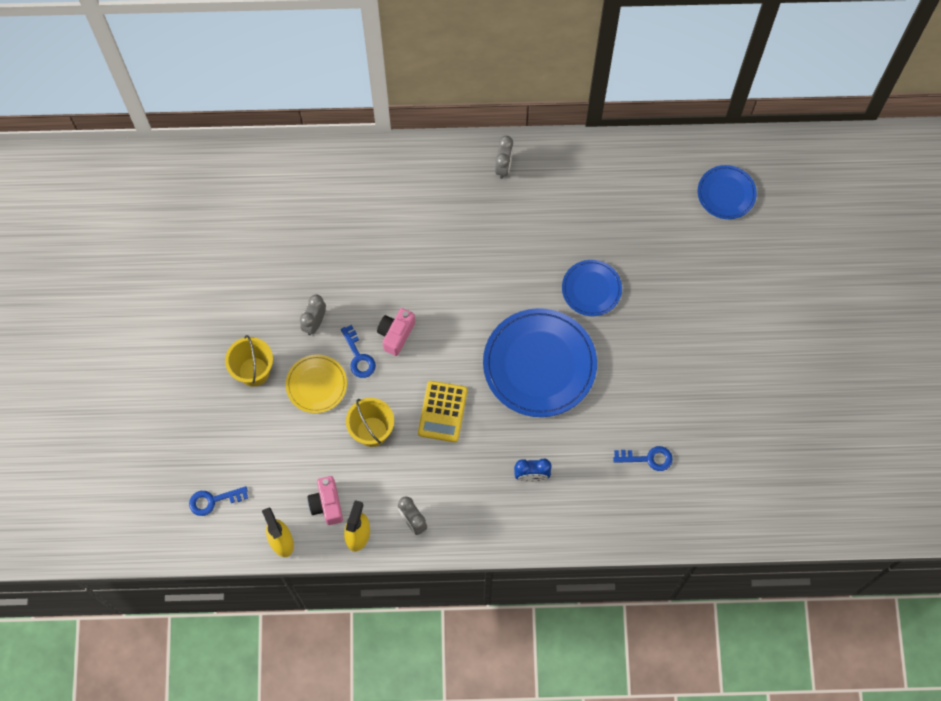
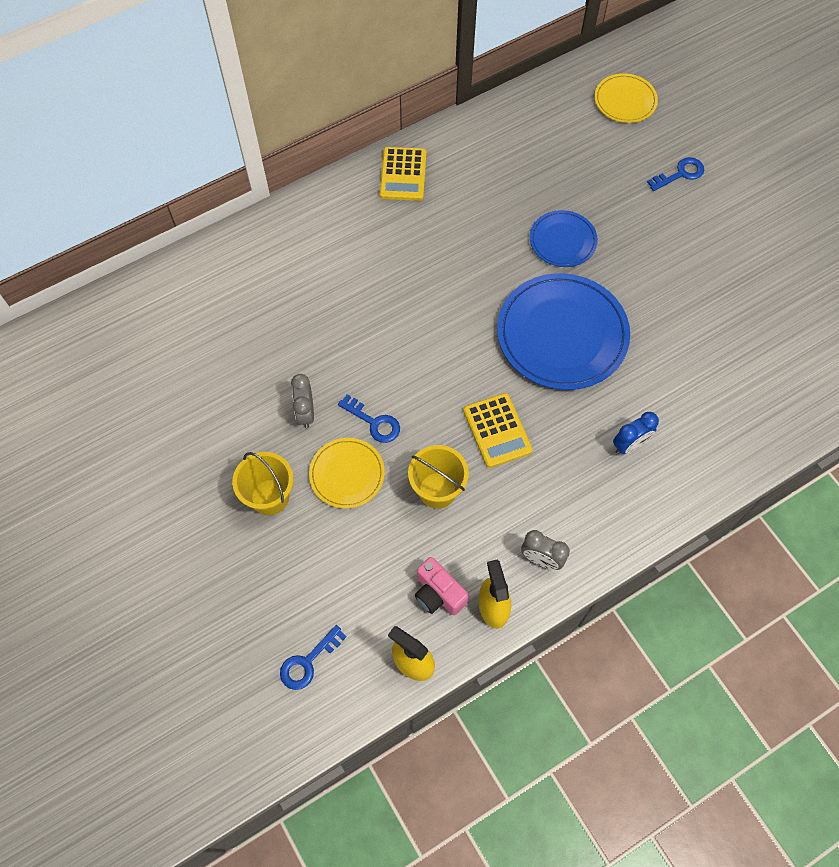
camera: 30 degrees left, 5 degrees down
pink camera [377,308,415,356] -> none
grey clock [495,136,513,179] -> yellow calculator [380,147,426,201]
blue key [613,446,673,471] -> blue key moved to [647,157,704,191]
blue plate [698,165,757,219] -> yellow plate [595,73,658,123]

